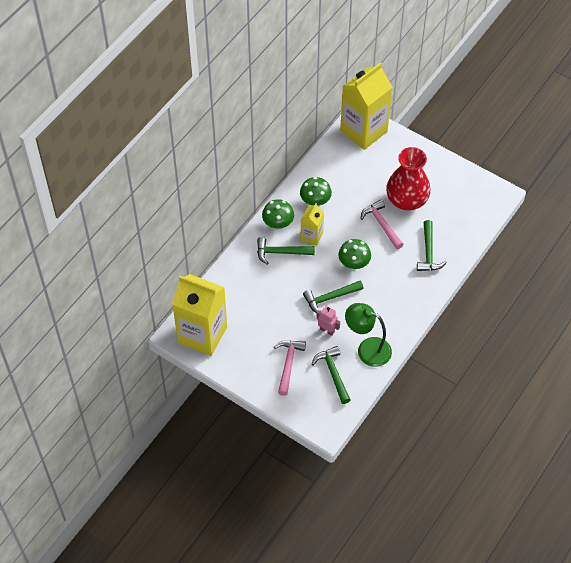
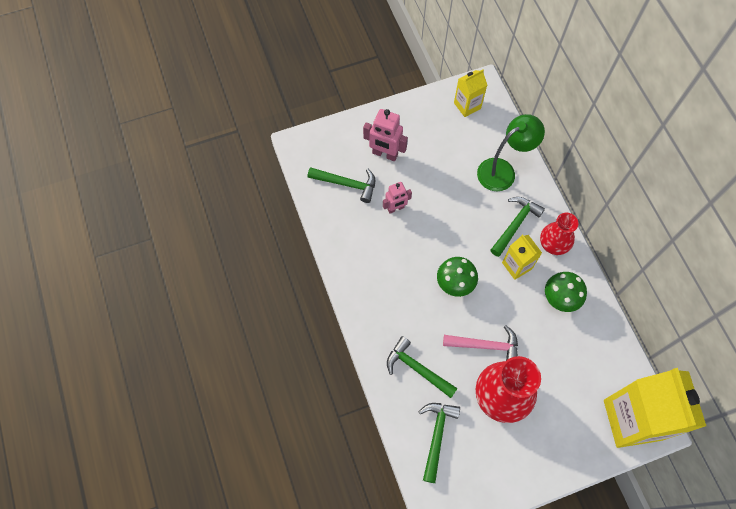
camera: 125 degrees right, 10 degrees up
yellow carton [172,274,227,356] -> yellow carton [454,70,487,117], size x0.49
green mushroom [262,199,294,229] -> red vase [540,213,579,255]
pink hammer [274,340,306,396] -> pink robot [363,109,408,161]
green hammer [303,281,364,313] -> green hammer moved to [418,403,460,483]
green lamp [345,303,392,367] -> green lamp moved to [477,114,545,191]

